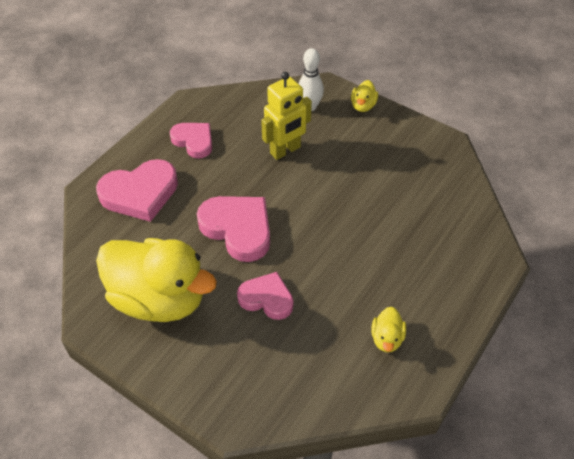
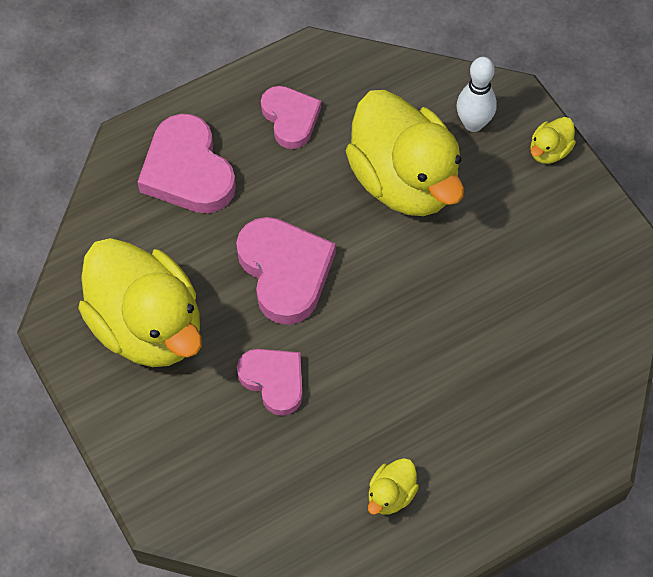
camera: 25 degrees right, 10 degrees up
pink heart [96,159,178,222] -> pink heart turned 60 degrees clockwise [138,114,236,213]
yellow robot [261,72,312,160] -> yellow duck [346,90,464,216]

